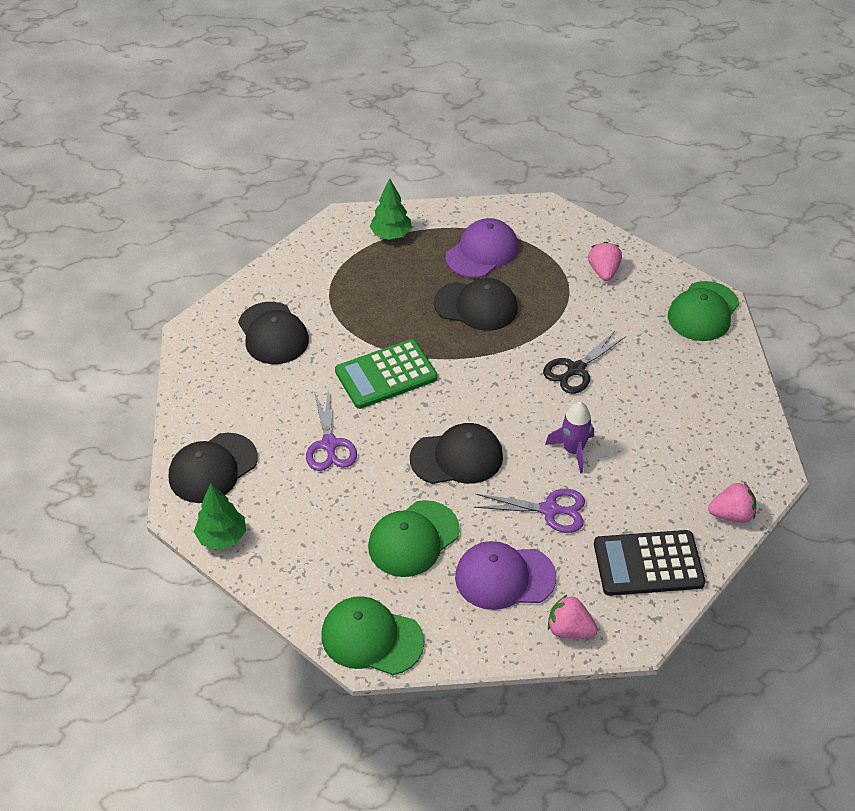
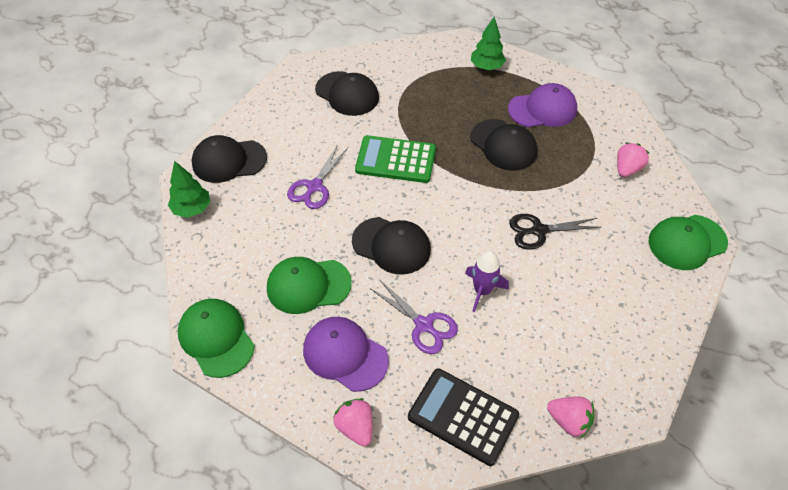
camera: 35 degrees right, 5 degrees up
black cap [238,302,309,364] -> black cap turned 60 degrees counterclockwise [315,71,379,116]

